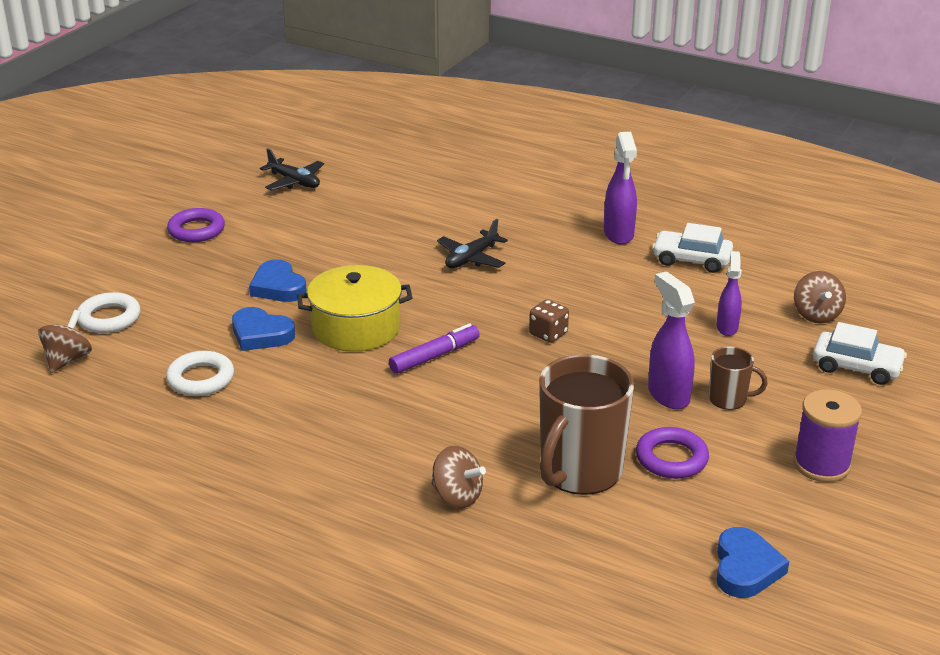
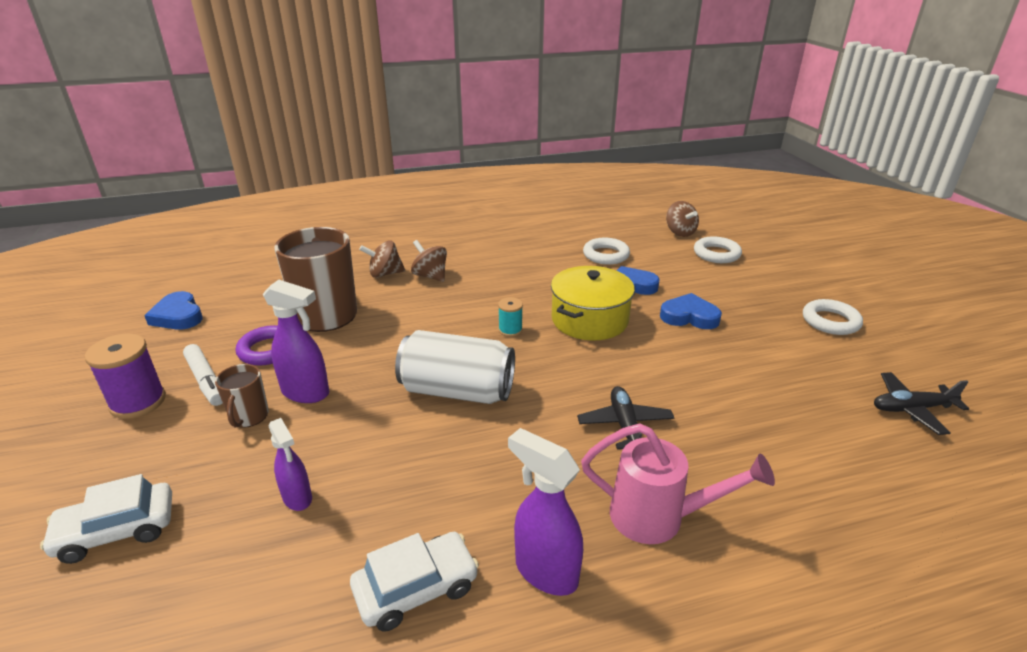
camera: 135 degrees right, 0 degrees up
purple ring [167,208,225,242] -> white ring [803,299,863,335]
purple marker [389,323,480,374] -> turquoise spool [498,297,523,337]
brown dice [529,299,569,343] -> white can [395,330,515,404]
brown mug [709,347,768,410] -> brown mug turned 60 degrees counterclockwise [215,364,269,428]
brown spinning top [794,271,846,323] -> brown spinning top moved to [411,240,447,282]
none -> white marker [183,344,223,406]
none -> pink watering can [581,423,775,544]

